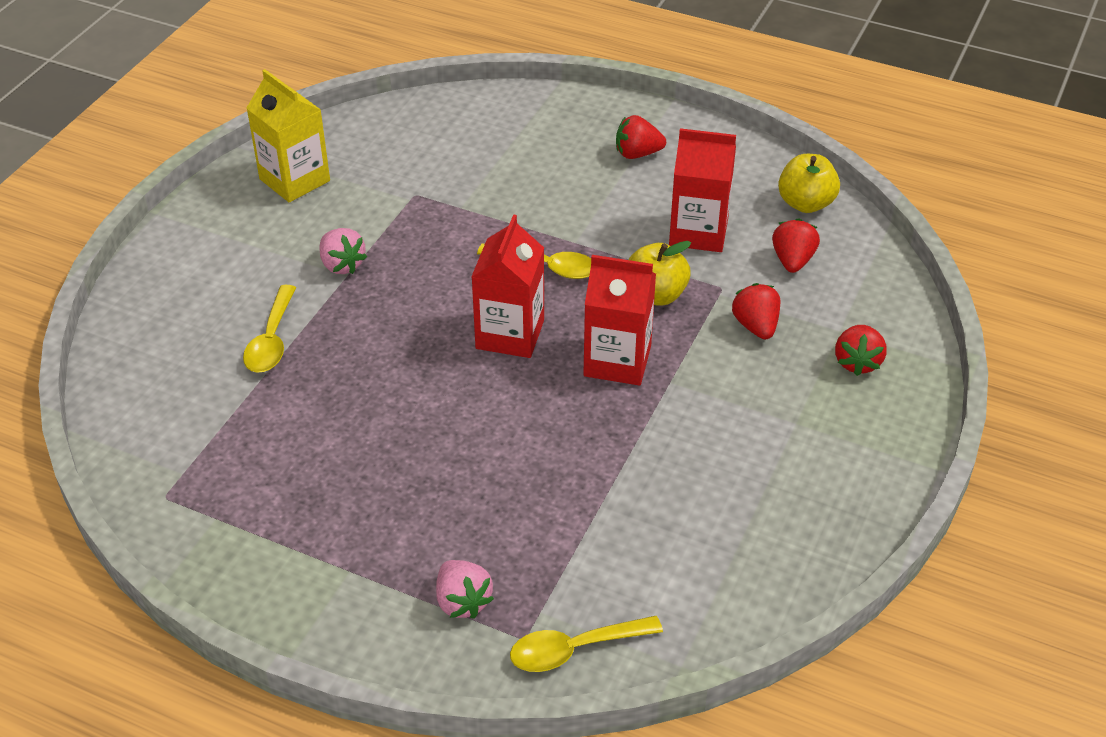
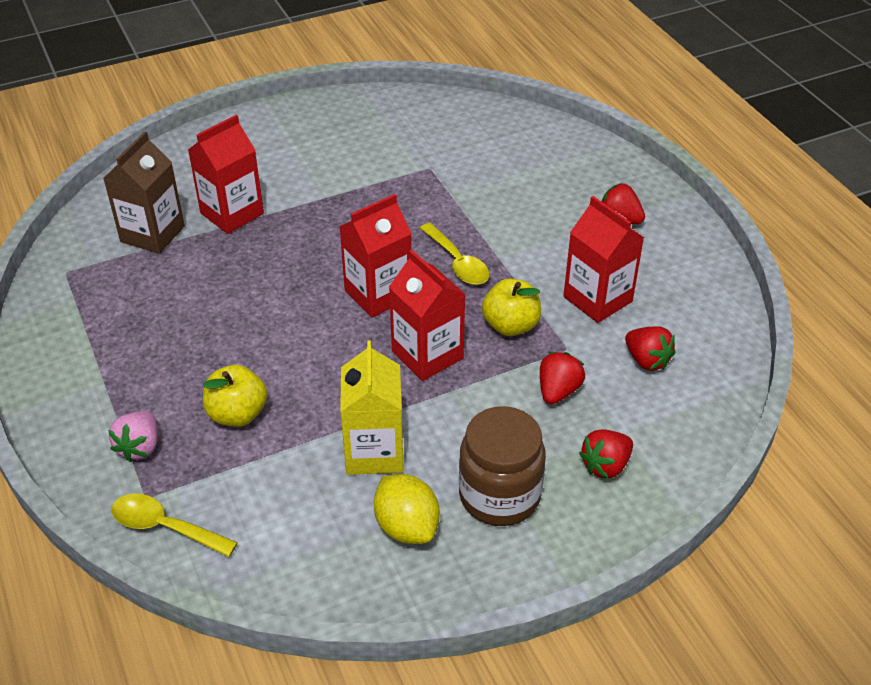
camera: 40 degrees right, 0 degrees up
yellow spoon [243,285,296,373] -> red carton [188,115,264,234]
yellow carton [247,69,330,202] -> yellow carton moved to [340,340,404,475]
pink strawberry [319,228,367,274] -> none
red strawberry [772,218,820,273] -> red strawberry turned 90 degrees clockwise [625,326,675,371]
yellow apple [778,154,840,213] -> yellow apple moved to [203,365,267,427]
none -> brown carton [103,132,185,254]
none -> yellow lemon [374,474,440,544]
none -> brown jar [459,406,546,526]

